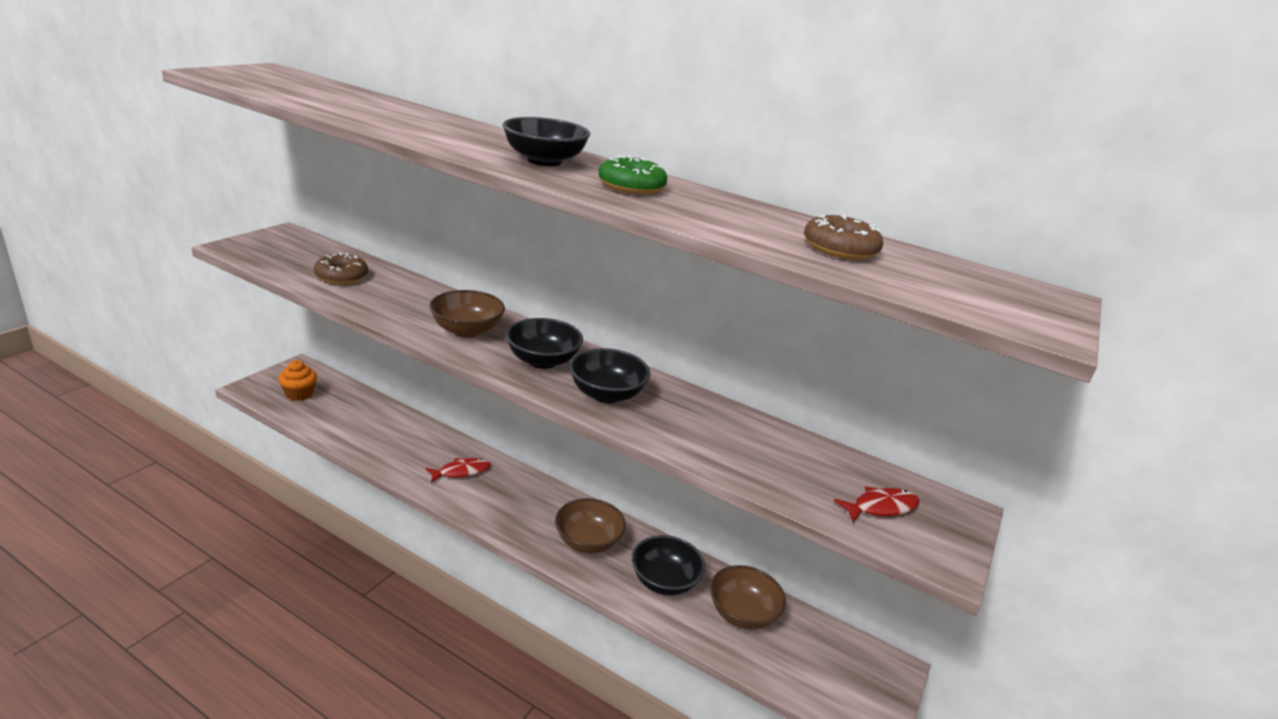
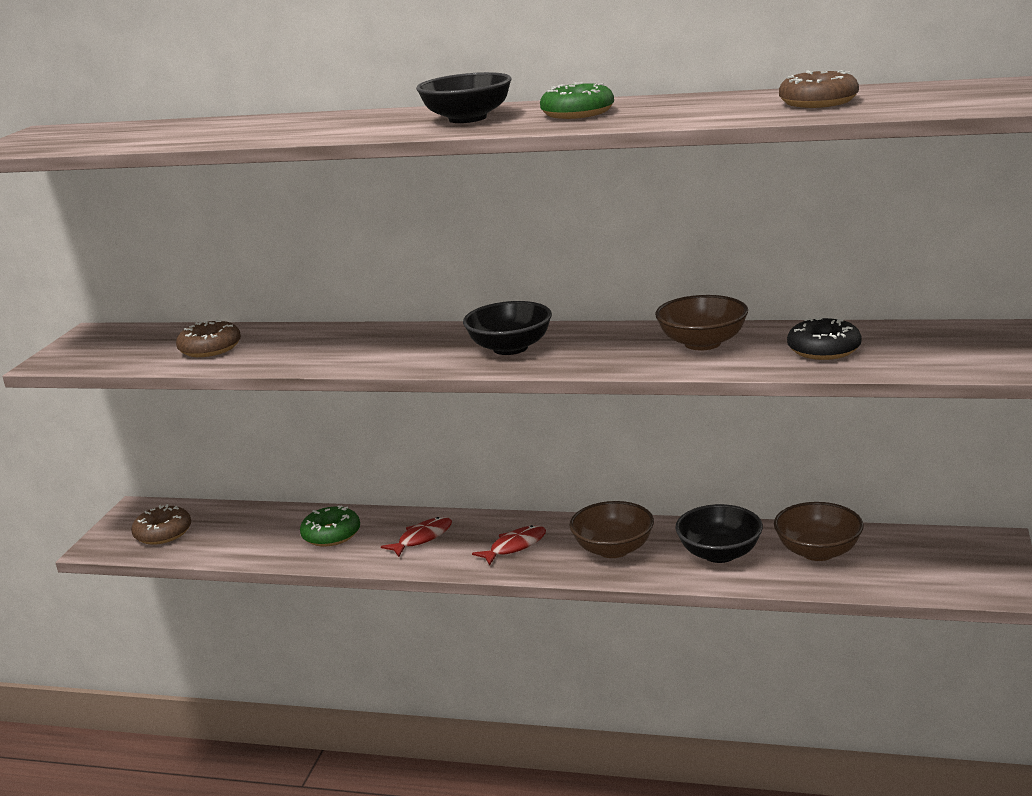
camera: 10 degrees left, 5 degrees down
orange cupcake [278,360,317,401] -> brown donut [131,504,191,544]
brown bowl [429,290,505,338] -> brown bowl moved to [655,295,748,350]
black bowl [569,348,650,403] -> none
red fish [834,486,920,522] -> red fish moved to [472,525,546,565]
none -> green donut [300,505,360,546]
none -> black donut [787,317,862,360]

